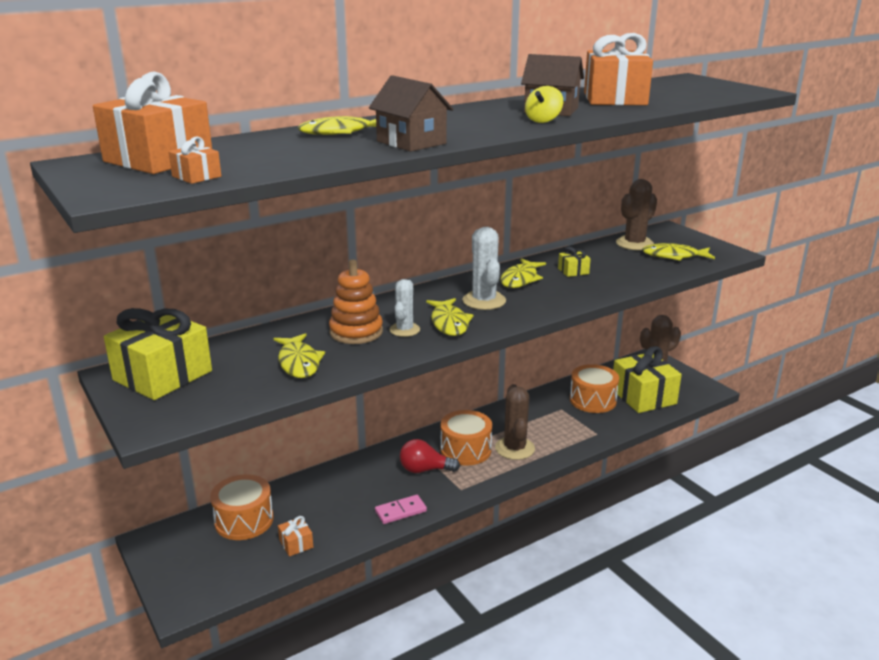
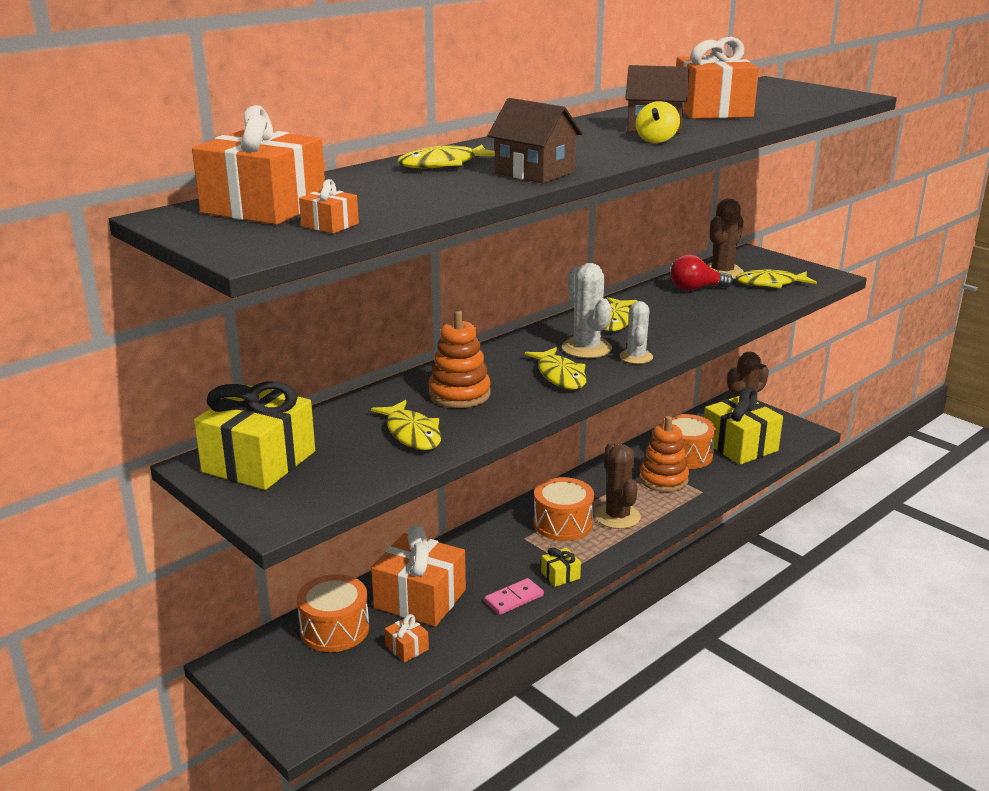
camera: 10 degrees left, 0 degrees up
white cactus [389,279,420,337] -> white cactus moved to [619,301,653,364]
red light bulb [400,439,460,473] -> red light bulb moved to [671,254,733,291]
yellow gift [558,247,591,277] -> yellow gift moved to [541,547,581,587]
none -> orange gift [371,525,466,627]
none -> orange stacking toy [639,416,689,492]

